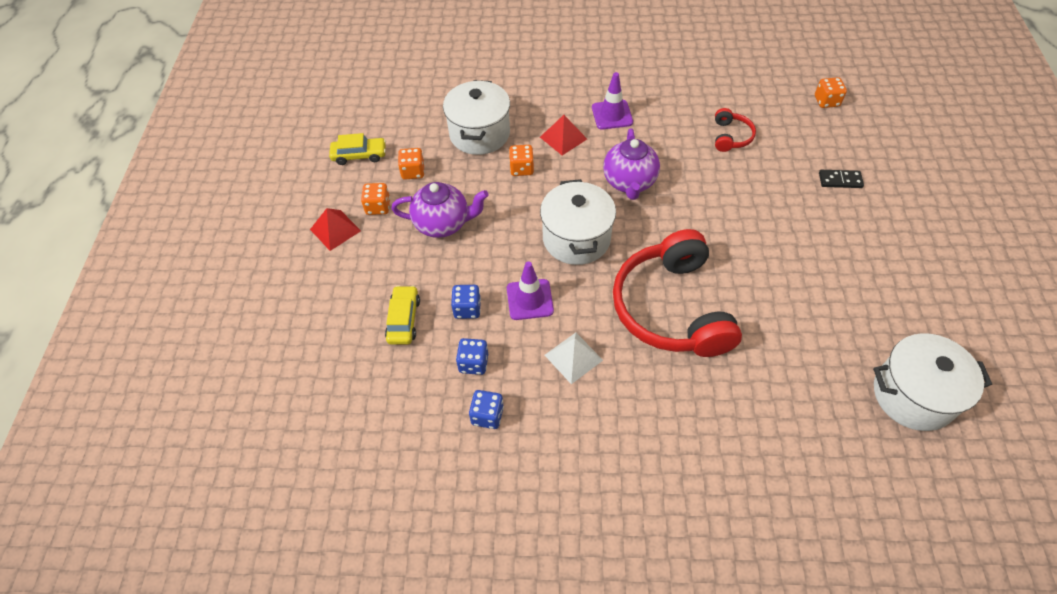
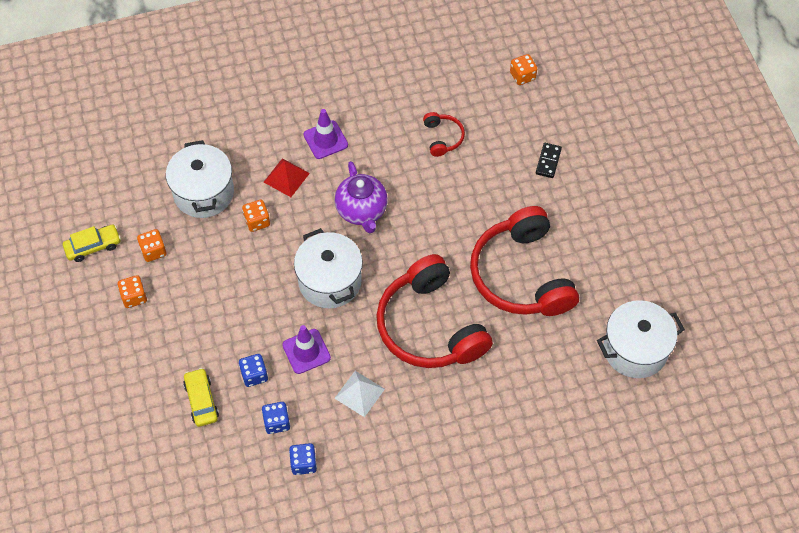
camera: 20 degrees left, 5 degrees up
red pyramid [310,208,361,251] -> none
purple teapot [391,182,489,238] -> none
black domino [819,170,864,188] -> black domino turned 60 degrees counterclockwise [536,143,562,178]
none -> red headphones [470,206,579,316]

